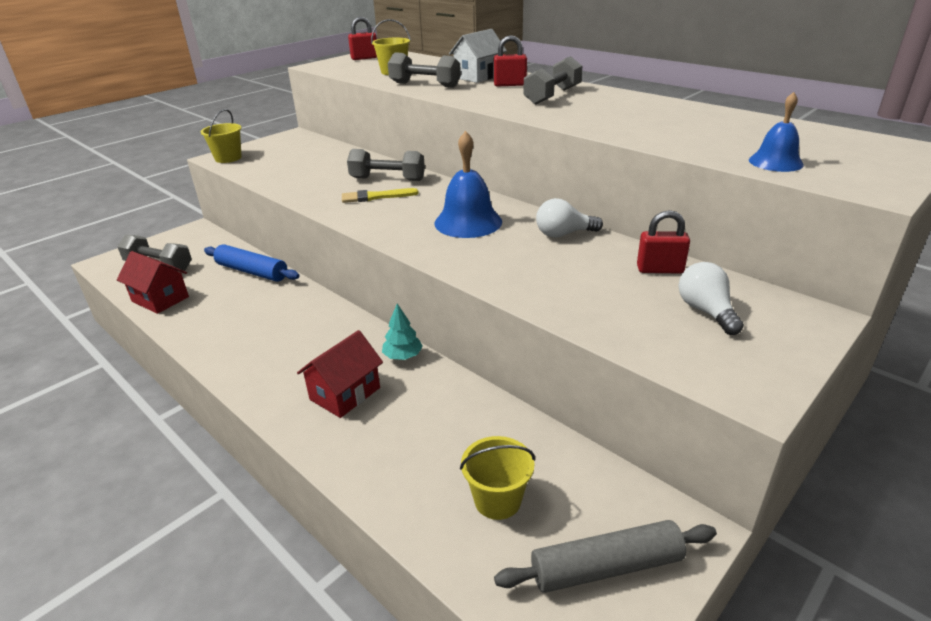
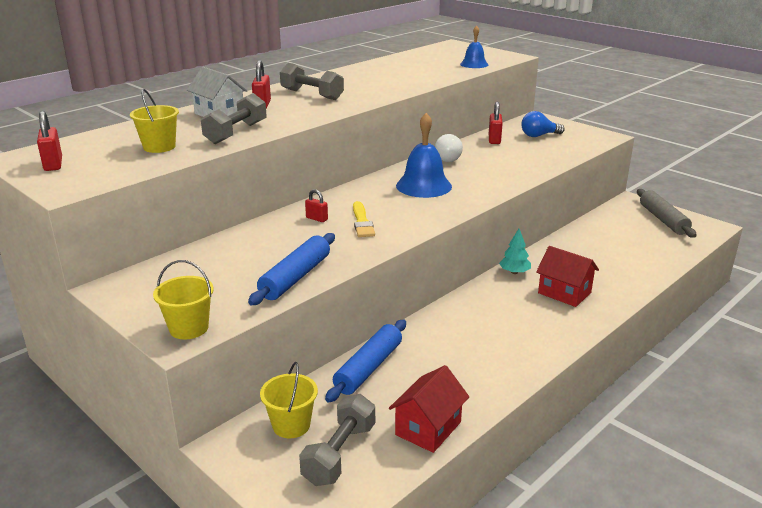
camera: 90 degrees left, 5 degrees down
grey dumbbell [347,149,425,181] -> red padlock [305,189,328,222]
yellow bucket [460,436,535,520] -> yellow bucket moved to [260,362,318,438]
white light bulb [679,262,744,335] -> blue light bulb [521,111,565,137]
none -> blue rolling pin [248,233,335,305]

